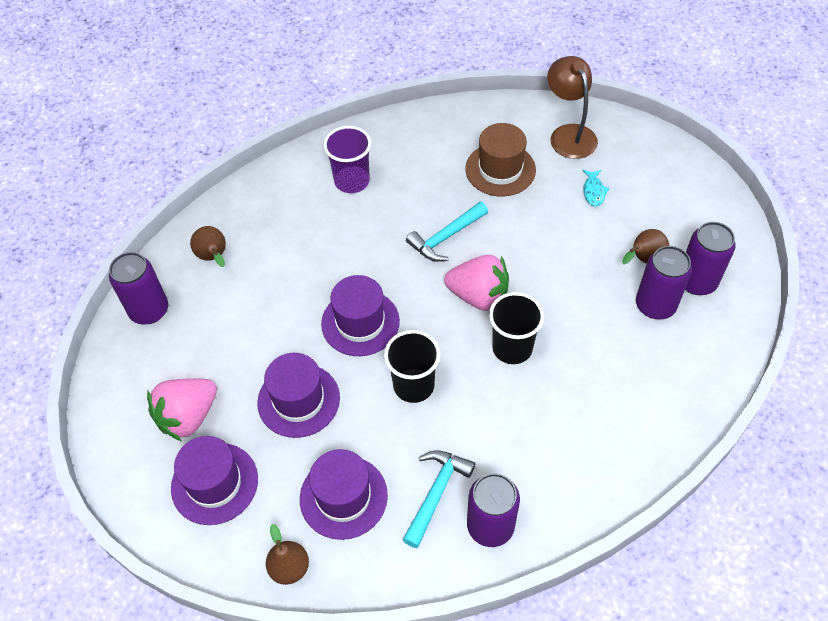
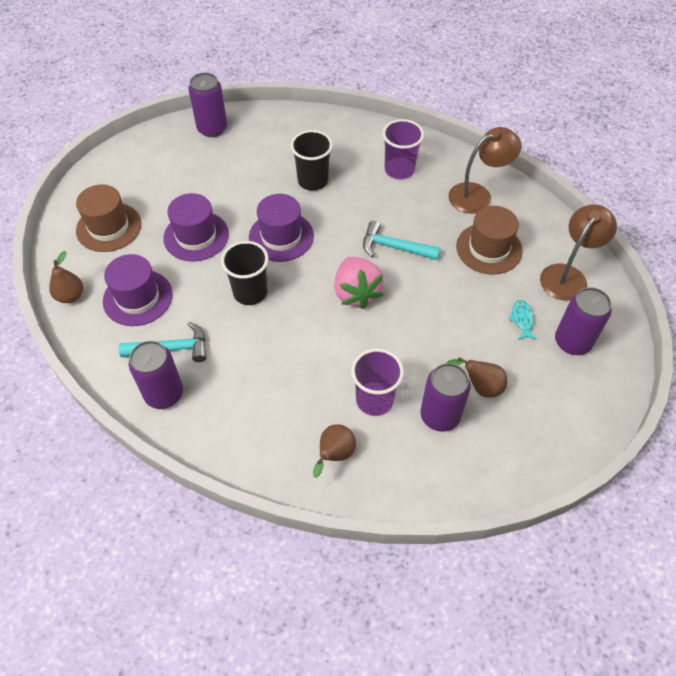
camera: 55 degrees right, 0 degrees up
pink strawberry [147,378,217,441] -> none
purple hat [171,436,258,525] -> brown hat [76,184,141,252]
brown pear [190,226,226,267] -> brown pear moved to [313,424,356,478]
black cup [489,292,544,364] -> black cup moved to [290,130,333,191]
turquoise fish [582,170,609,207] -> turquoise fish turned 120 degrees clockwise [509,300,537,340]
purple can [685,222,736,295] -> purple can moved to [555,287,612,355]
none -> purple cup [351,349,404,416]
none -> brown lamp [448,127,521,214]

